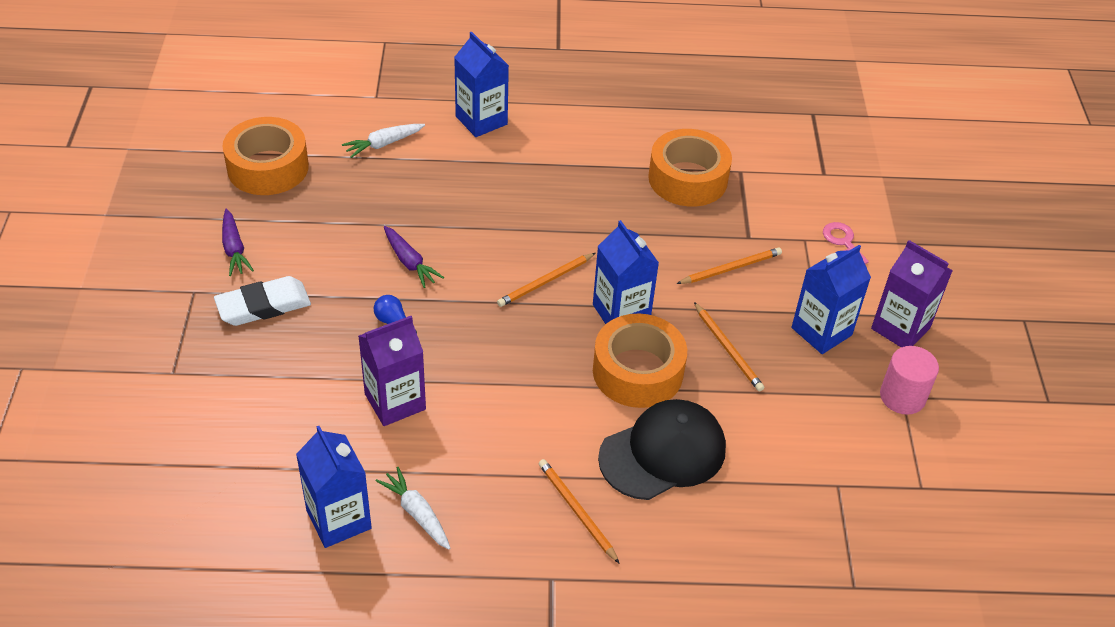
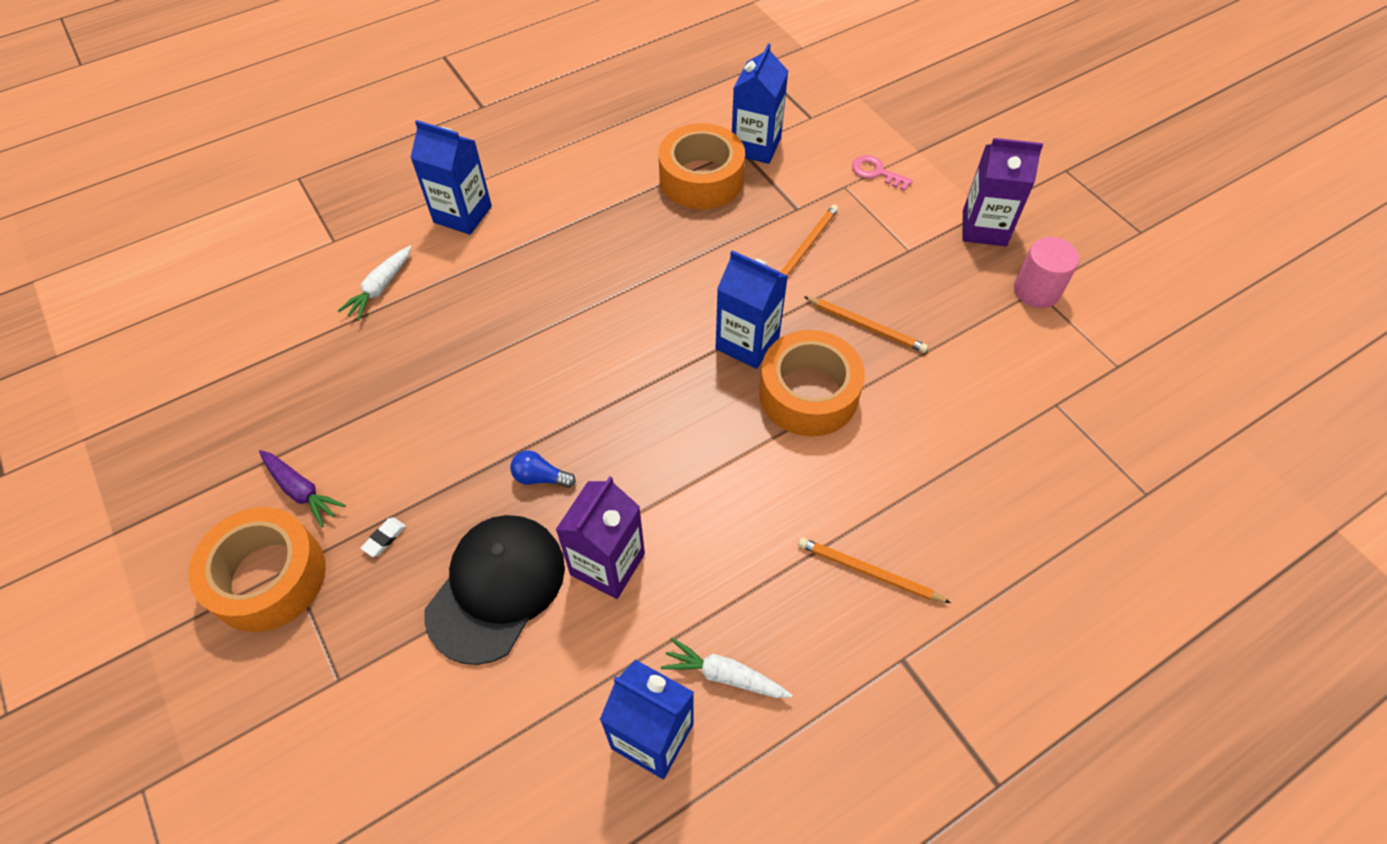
camera: 30 degrees left, 10 degrees up
white eraser [214,276,311,326] -> white eraser [361,517,406,557], size x0.41
orange tape [222,117,309,195] -> orange tape moved to [188,507,326,632]
purple carrot [384,226,444,288] -> none
orange pencil [497,253,596,307] -> none
black cap [598,399,726,500] -> black cap moved to [425,515,565,665]
blue carton [791,245,871,354] -> blue carton moved to [732,43,788,164]

